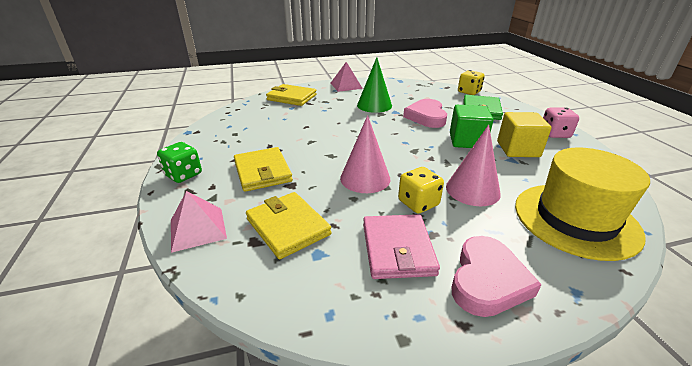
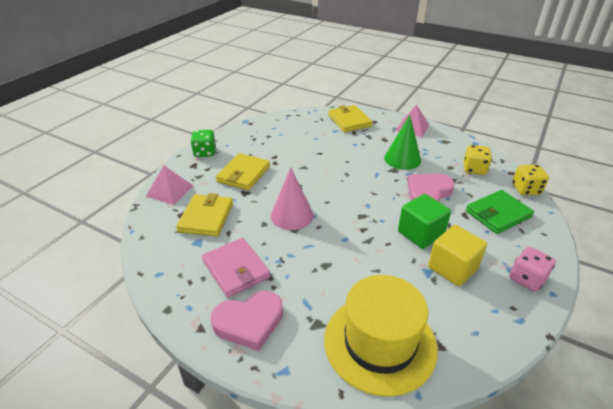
camera: 45 degrees right, 5 degrees up
pink wallet [363,214,440,279] -> pink wallet turned 75 degrees counterclockwise [202,238,270,298]
yellow dice [398,167,444,214] -> yellow dice moved to [464,145,492,175]
pink cone [446,125,501,206] -> none

